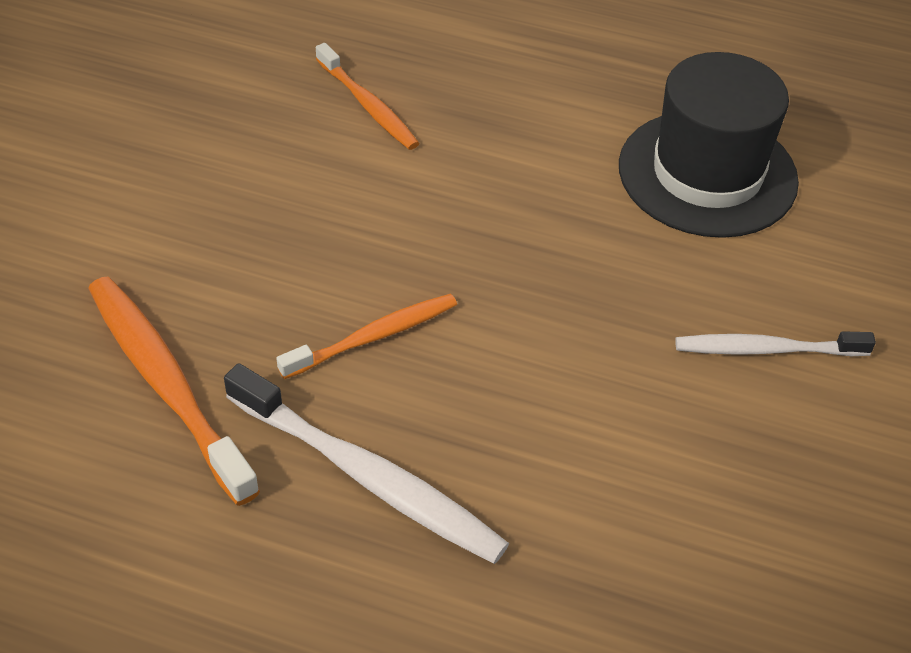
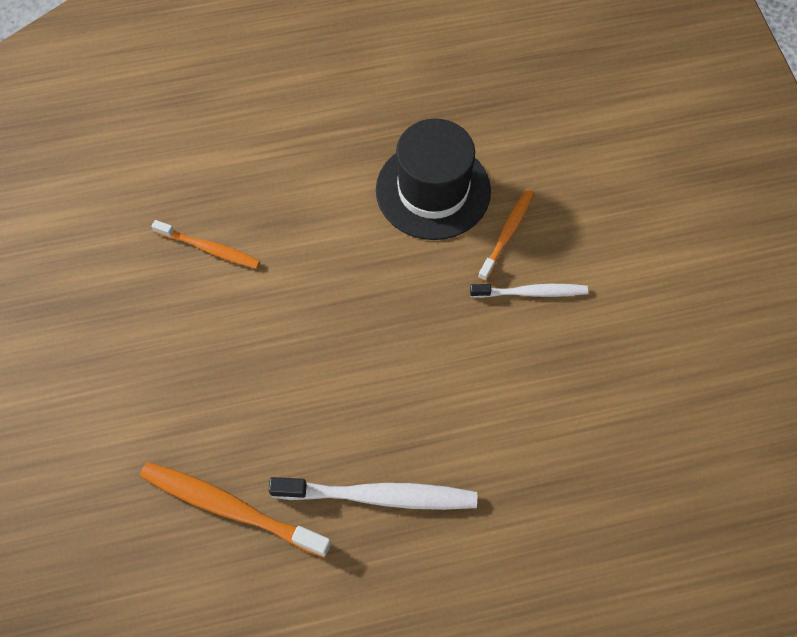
camera: 30 degrees left, 15 degrees up
orange toothbrush [276,294,457,379] -> orange toothbrush moved to [478,189,534,282]
white toothbrush [675,331,876,356] -> white toothbrush turned 150 degrees counterclockwise [470,284,588,298]

